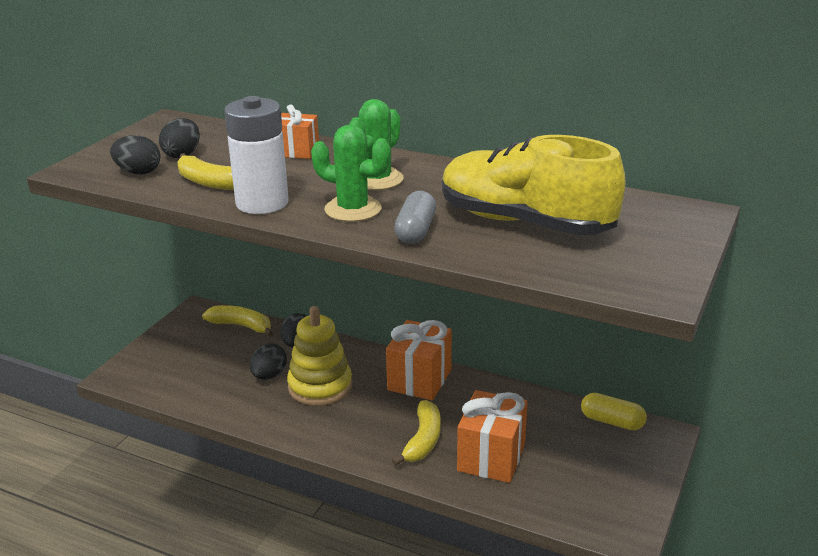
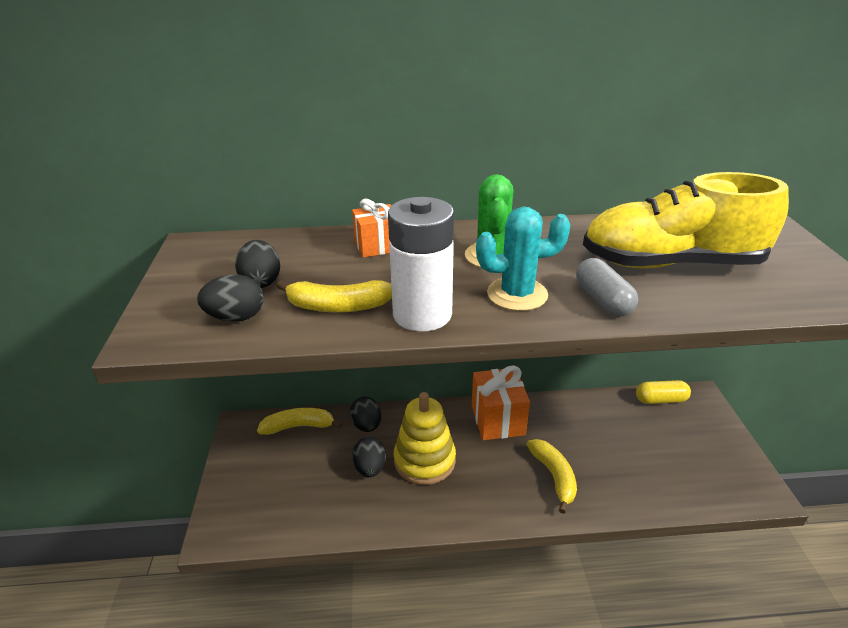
camera: 30 degrees left, 5 degrees up
green cactus [311,125,391,222] -> turquoise cactus [476,207,571,311]
orange gift [457,390,528,483] -> none

